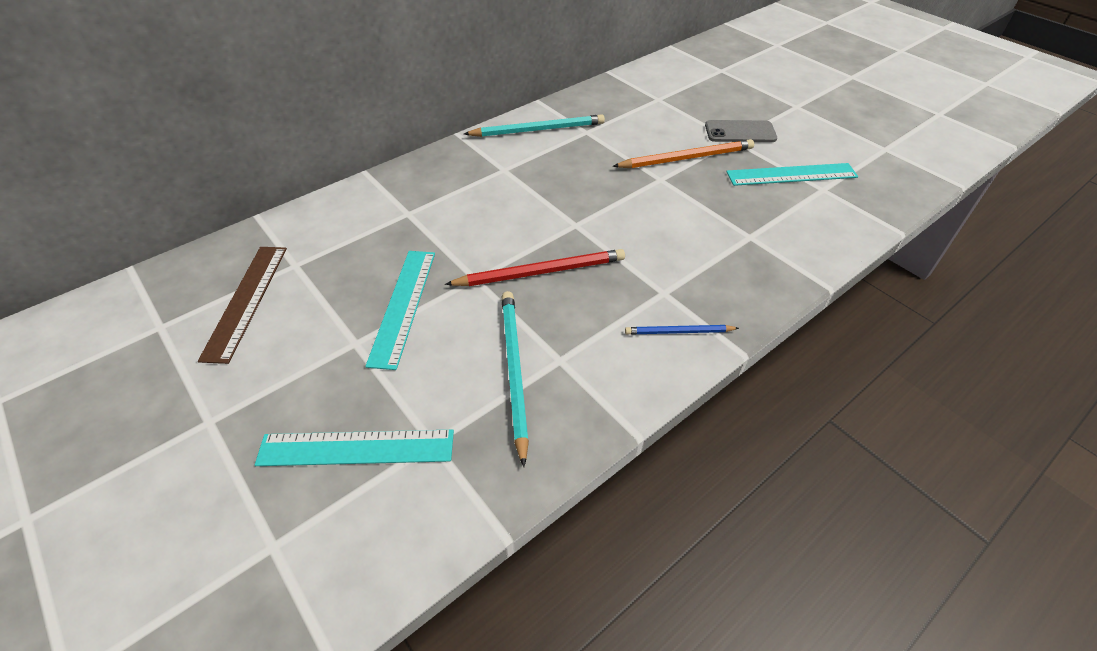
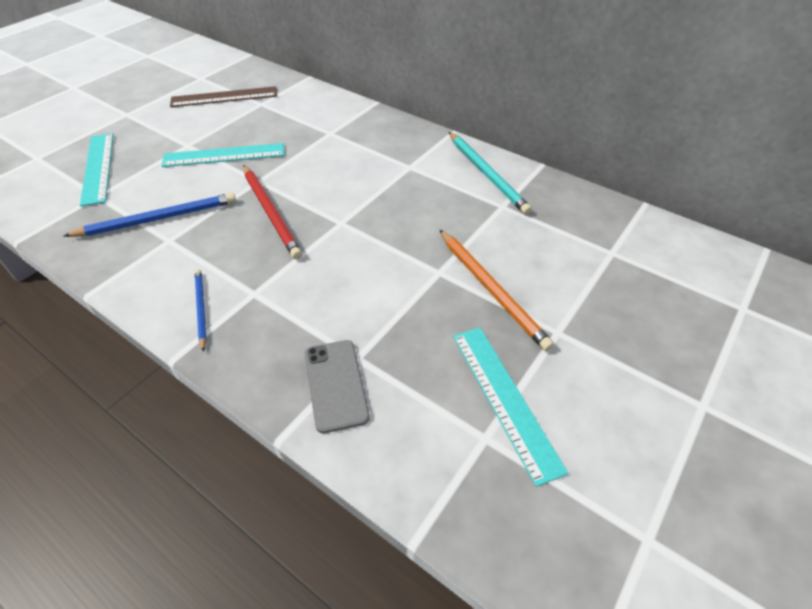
camera: 75 degrees right, 0 degrees up
turquoise pencil [502,291,529,467] -> blue pencil [64,193,236,237]
grey phone [705,120,777,142] -> grey phone moved to [305,340,370,434]

